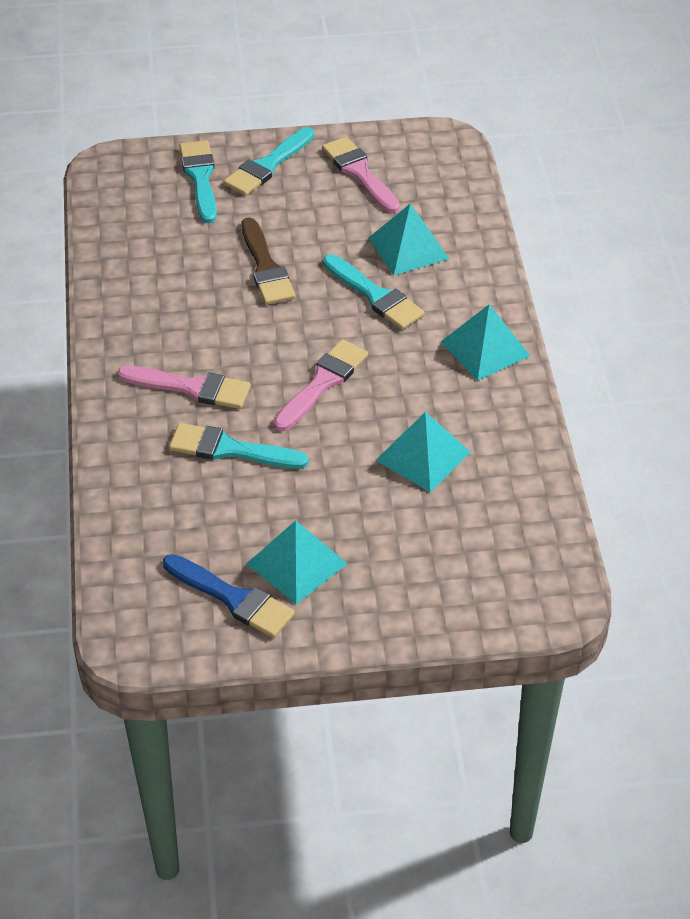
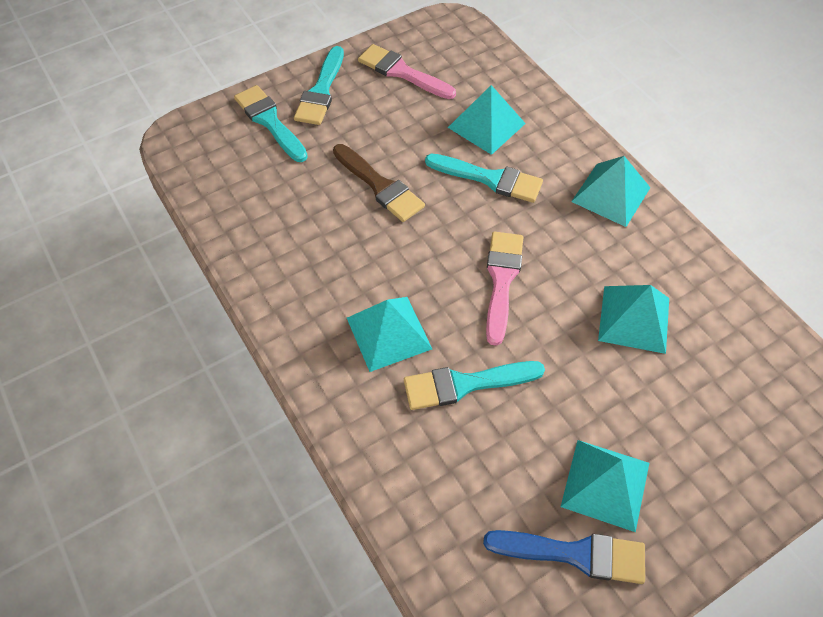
camera: 25 degrees left, 10 degrees up
pink brush [117,366,251,409] -> turquoise pyramid [347,297,432,372]

